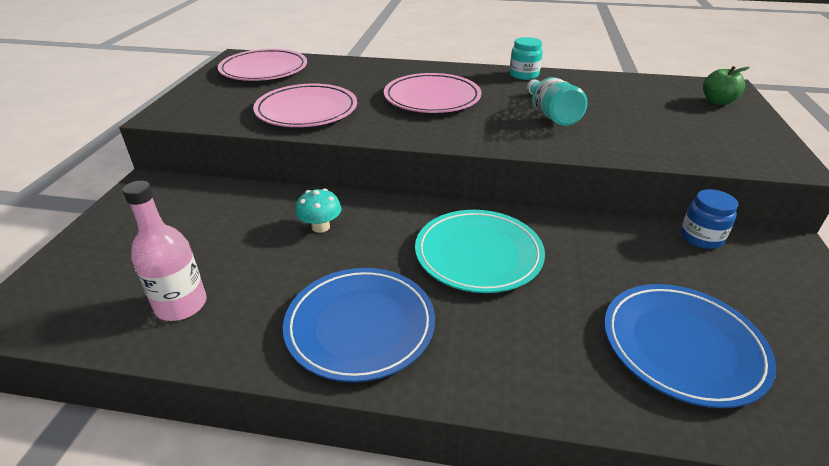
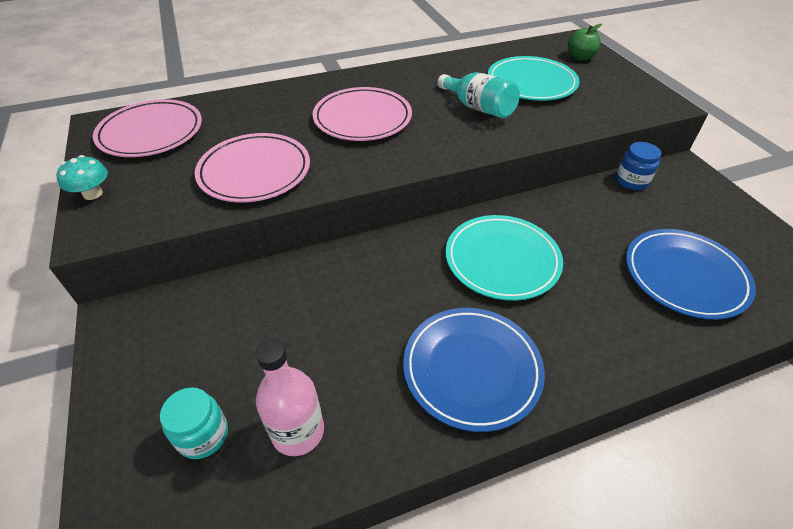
camera: 30 degrees left, 10 degrees up
turquoise mushroom [295,188,342,233] -> turquoise mushroom moved to [56,155,108,200]
turquoise jar [509,37,543,80] -> turquoise jar moved to [160,387,228,459]
none -> turquoise plate [488,56,580,101]

